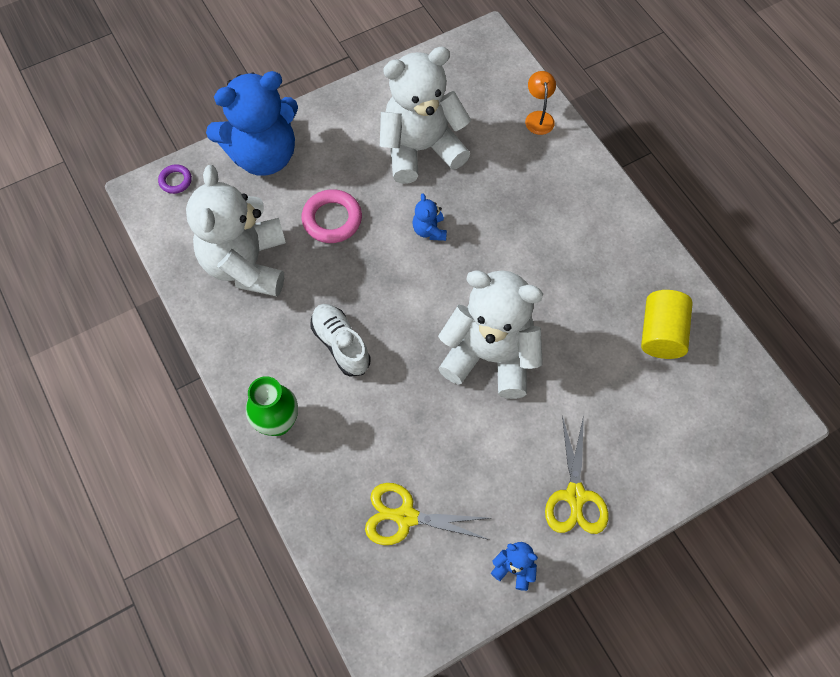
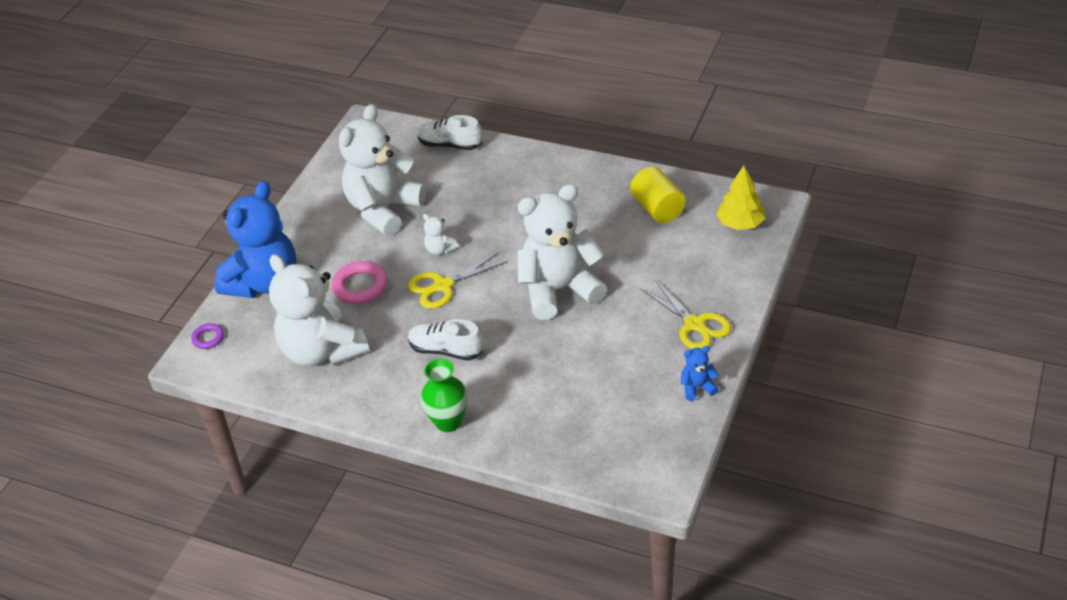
camera: 35 degrees left, 20 degrees down
yellow scissors [365,483,490,545] -> yellow scissors moved to [408,252,507,309]
blue teddy bear [413,193,447,241] -> white teddy bear [423,214,459,255]
orange lamp [525,71,556,135] -> white shoe [417,115,482,150]
none -> yellow tree [716,166,765,230]

